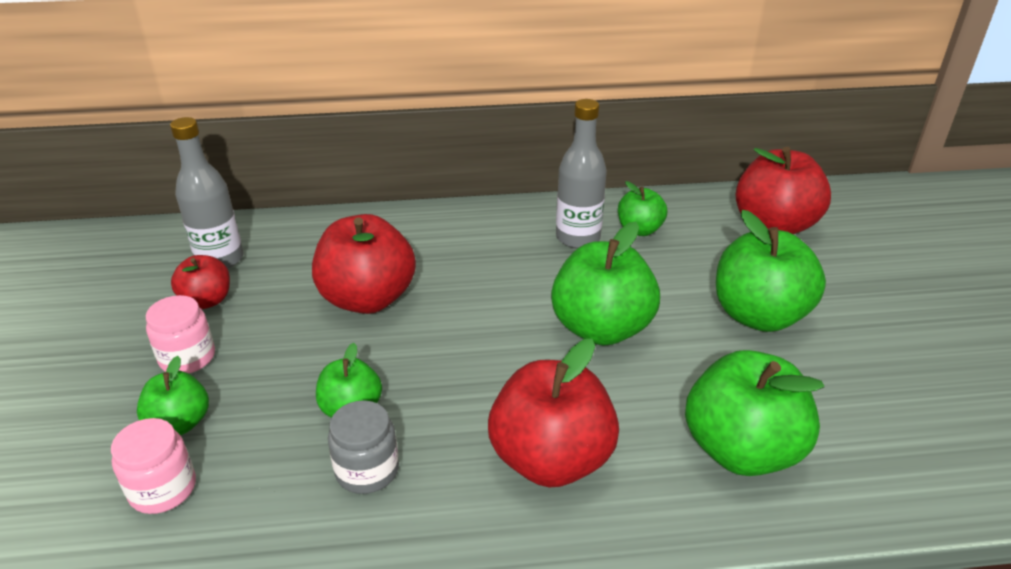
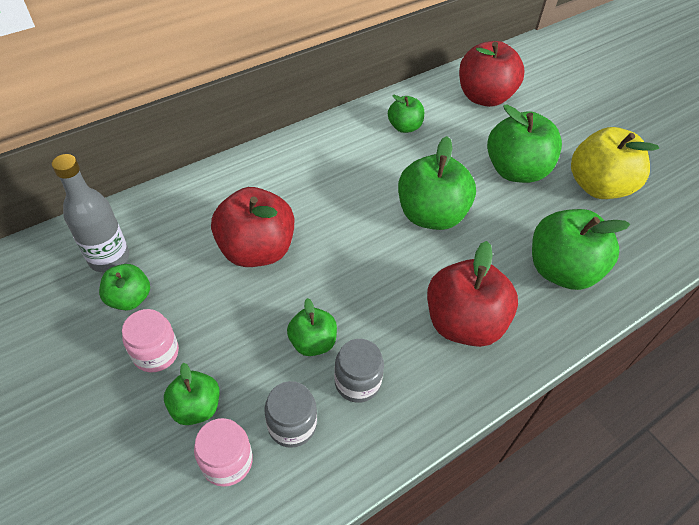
camera: 30 degrees left, 15 degrees up
red apple [171,255,230,309] -> green apple [99,264,150,310]
grey bottle [556,99,607,249] -> none
none -> grey jar [264,381,317,448]
none -> yellow apple [571,127,659,199]

